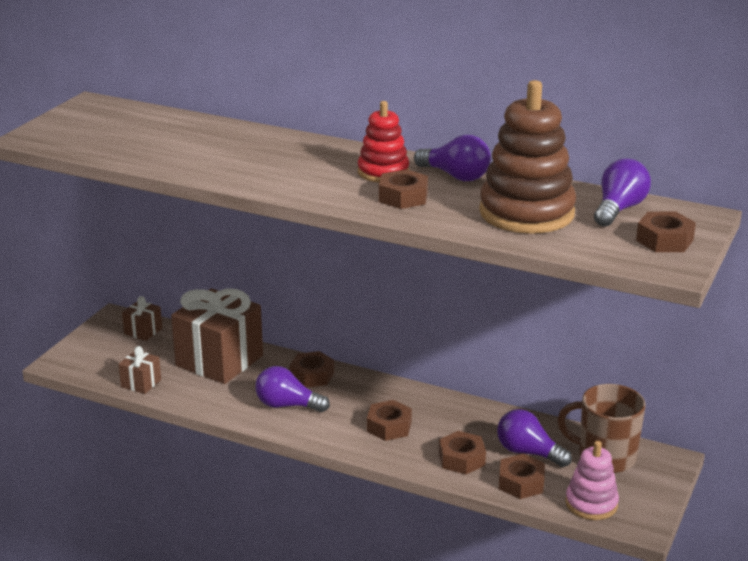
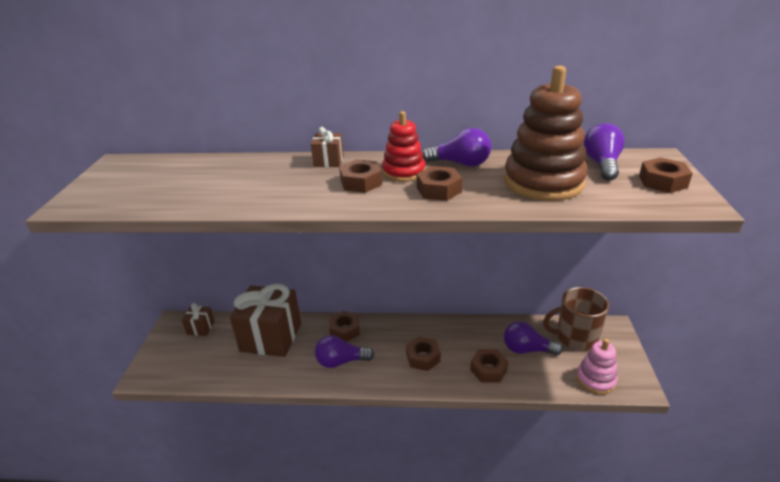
camera: 20 degrees left, 5 degrees up
brown gift [118,346,161,394] -> brown gift moved to [311,127,344,167]
brown nut [499,454,545,499] -> brown nut moved to [339,159,382,193]

